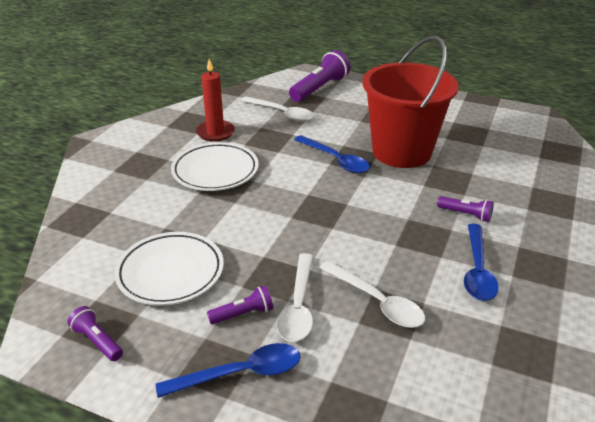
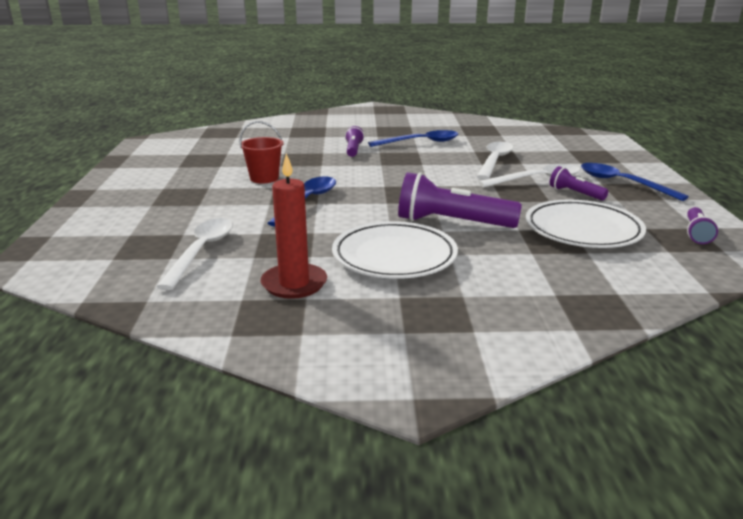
camera: 115 degrees left, 10 degrees down
purple flashlight [289,50,350,102] -> purple flashlight moved to [398,172,522,228]
red bucket [362,36,459,168] -> red bucket [239,121,284,183], size x0.42

